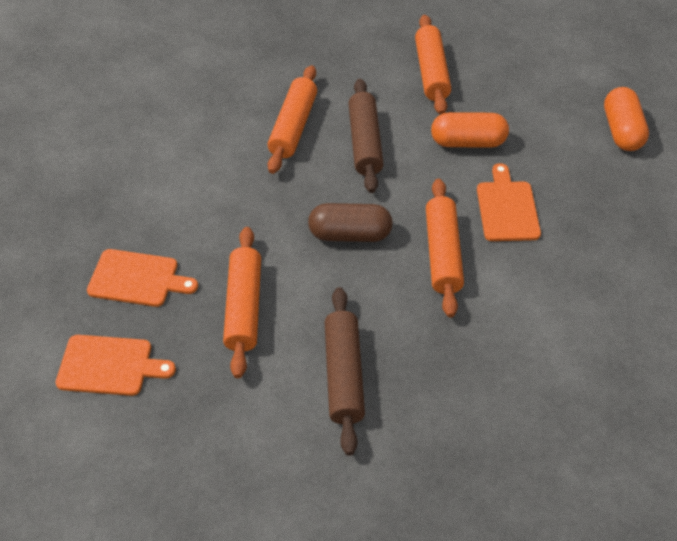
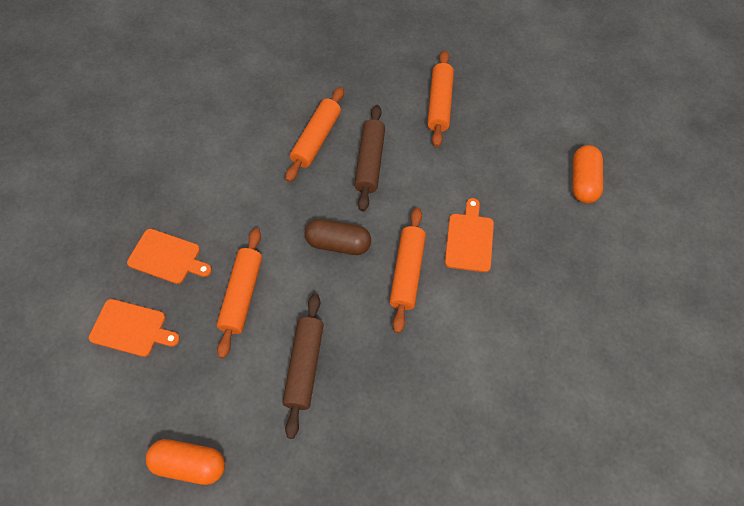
camera: 10 degrees right, 10 degrees up
orange capsule [431,112,509,148] -> orange capsule moved to [146,439,225,485]

